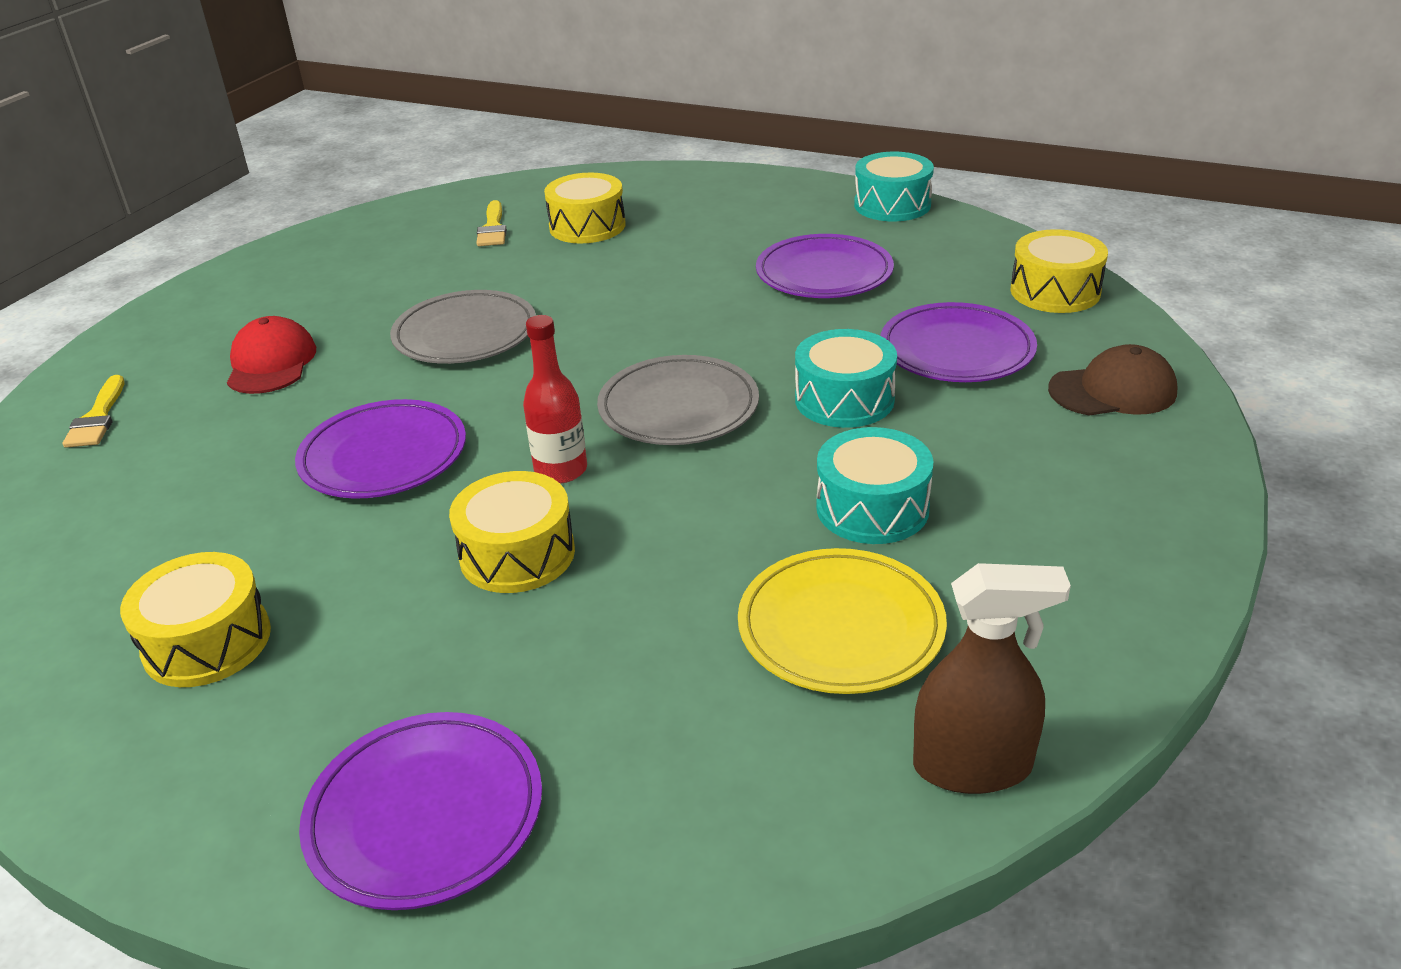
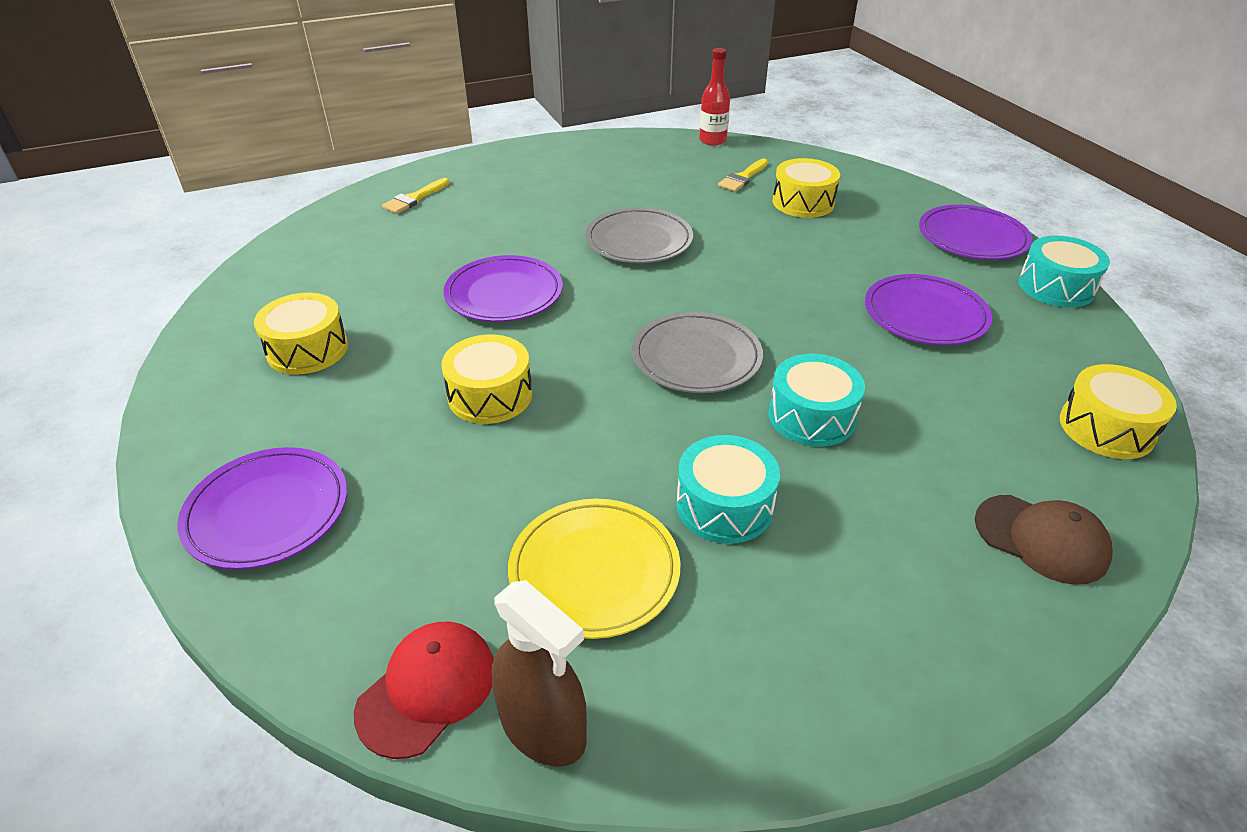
camera: 40 degrees right, 5 degrees up
red cap [227,316,316,394] -> red cap moved to [354,622,494,759]
red bottle [523,315,587,484] -> red bottle moved to [699,48,730,146]
purple plate [881,302,1037,382] -> purple plate moved to [919,205,1032,260]

